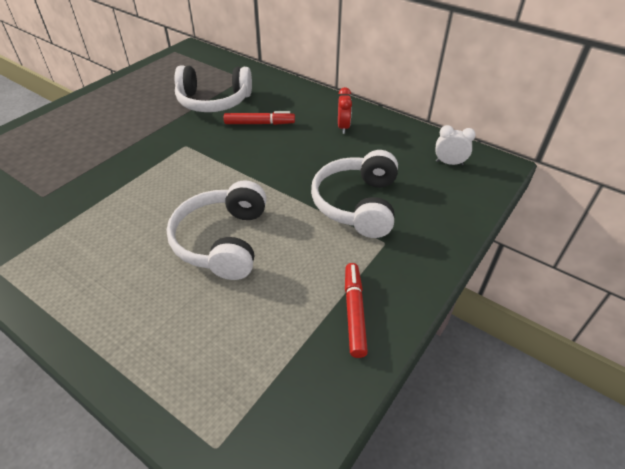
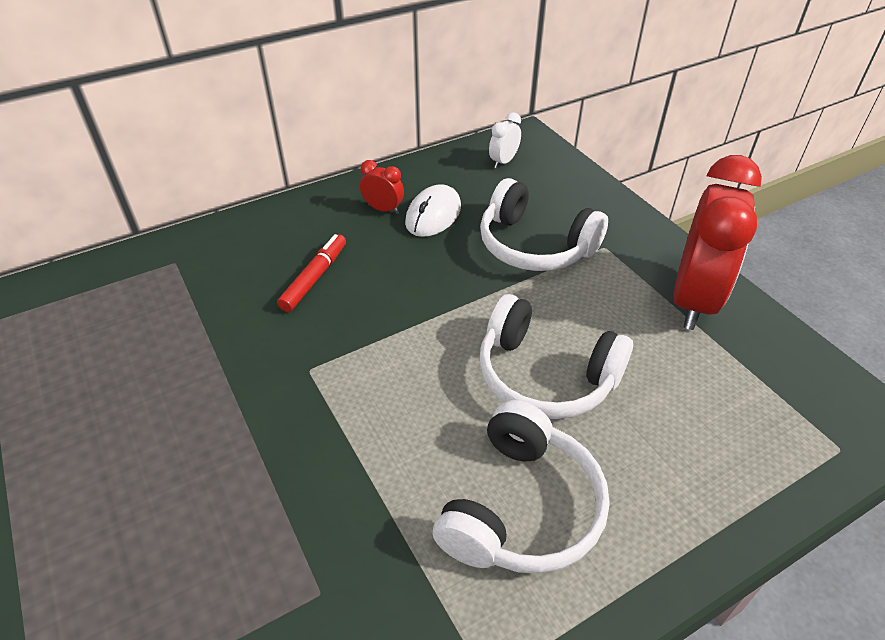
camera: 65 degrees left, 0 degrees up
white headphones [175,65,252,112] -> white headphones moved to [433,400,610,574]
red marker [345,263,368,358] -> red clock [673,155,762,330]
none -> white mouse [405,184,461,237]

